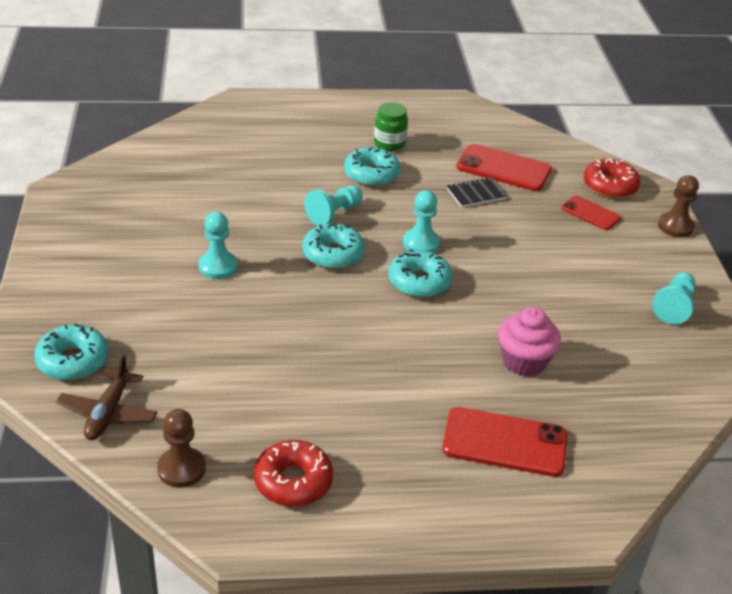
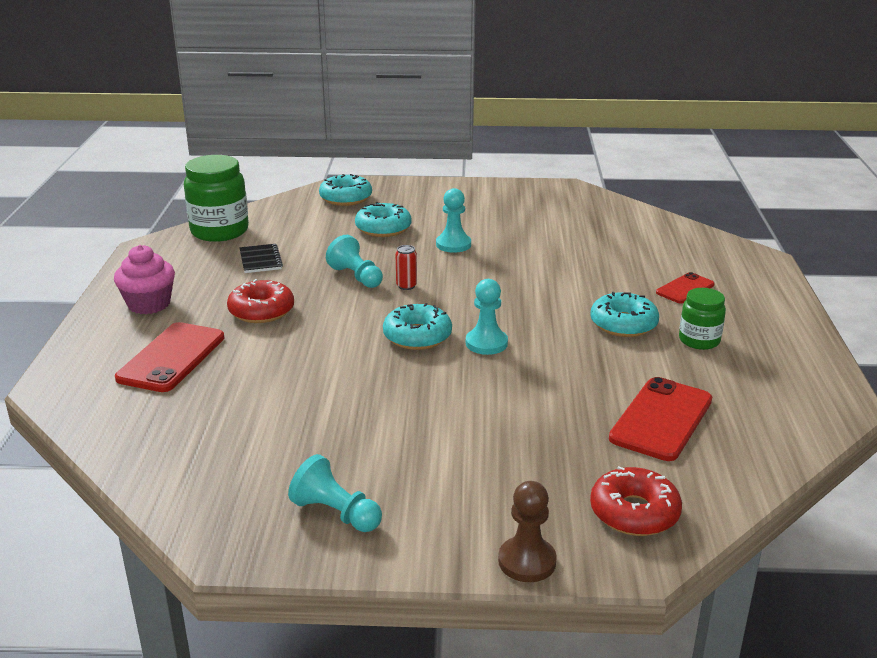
camera: 100 degrees right, 10 degrees down
brown plane [56,354,158,440] -> none
brown pawn [157,409,206,488] -> green jar [184,155,249,242]
red donut [254,440,333,507] -> red donut moved to [227,279,294,323]
turquoise donut [302,223,365,269] -> turquoise donut moved to [355,202,412,237]
turquoise pawn [304,186,363,226] -> turquoise pawn moved to [326,235,383,288]
black notebook [447,177,507,207] -> black notebook moved to [239,244,283,273]
pink cupcake [498,307,561,377] -> pink cupcake moved to [114,245,175,314]
red phone [561,195,621,230] -> red phone moved to [656,272,715,303]
none -> red can [395,245,417,290]

